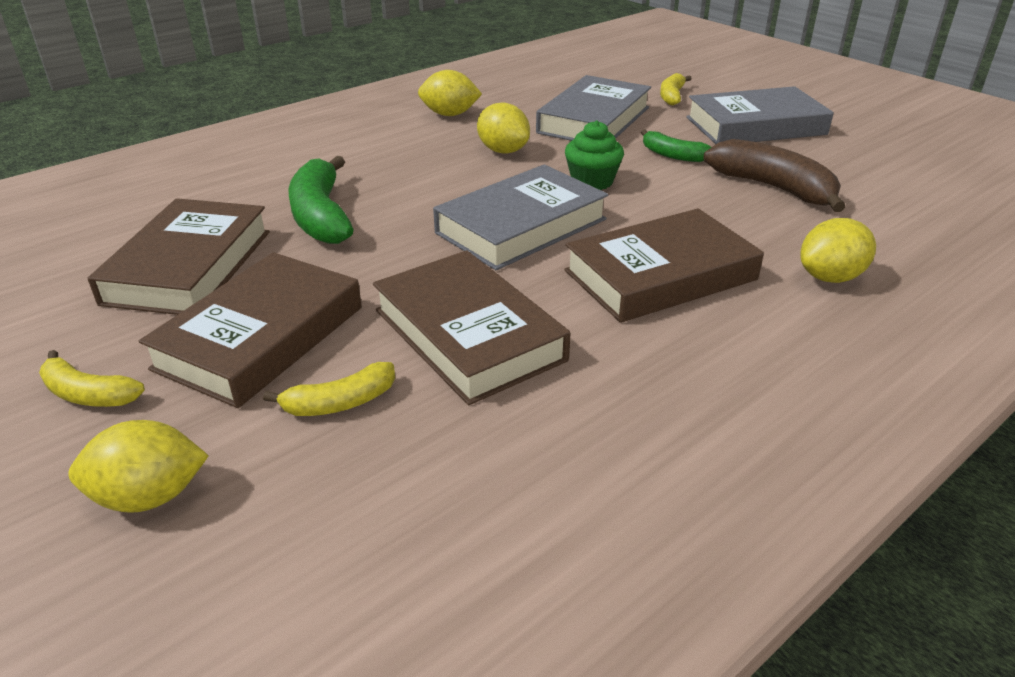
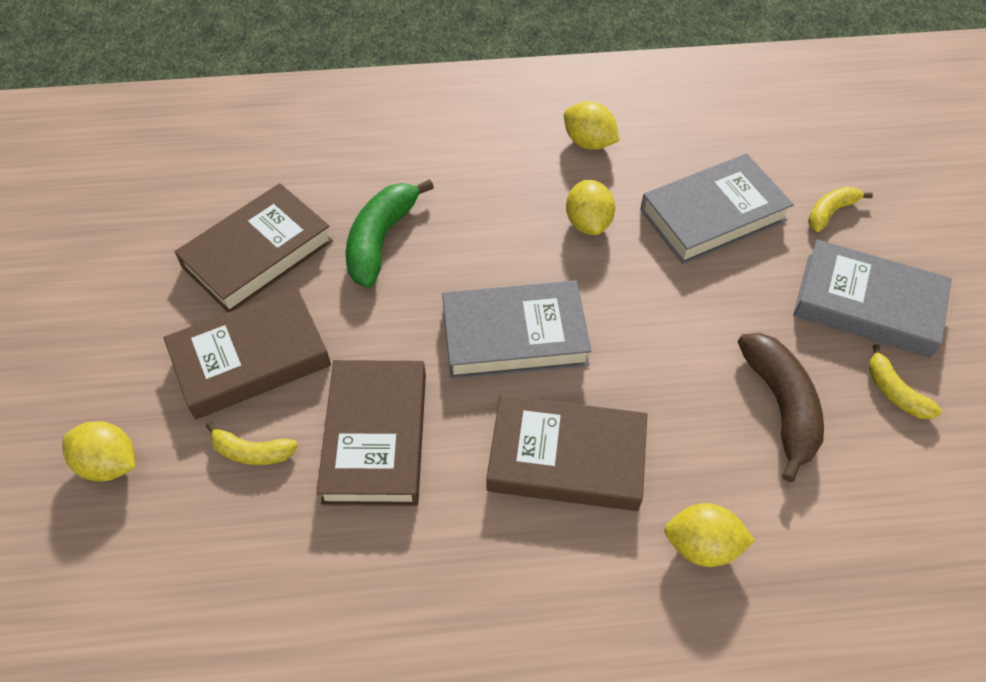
camera: 35 degrees right, 20 degrees up
yellow banana [39,350,145,407] -> yellow banana moved to [868,344,942,419]
green cupcake [565,120,624,190] -> none
green banana [641,129,711,162] -> none

